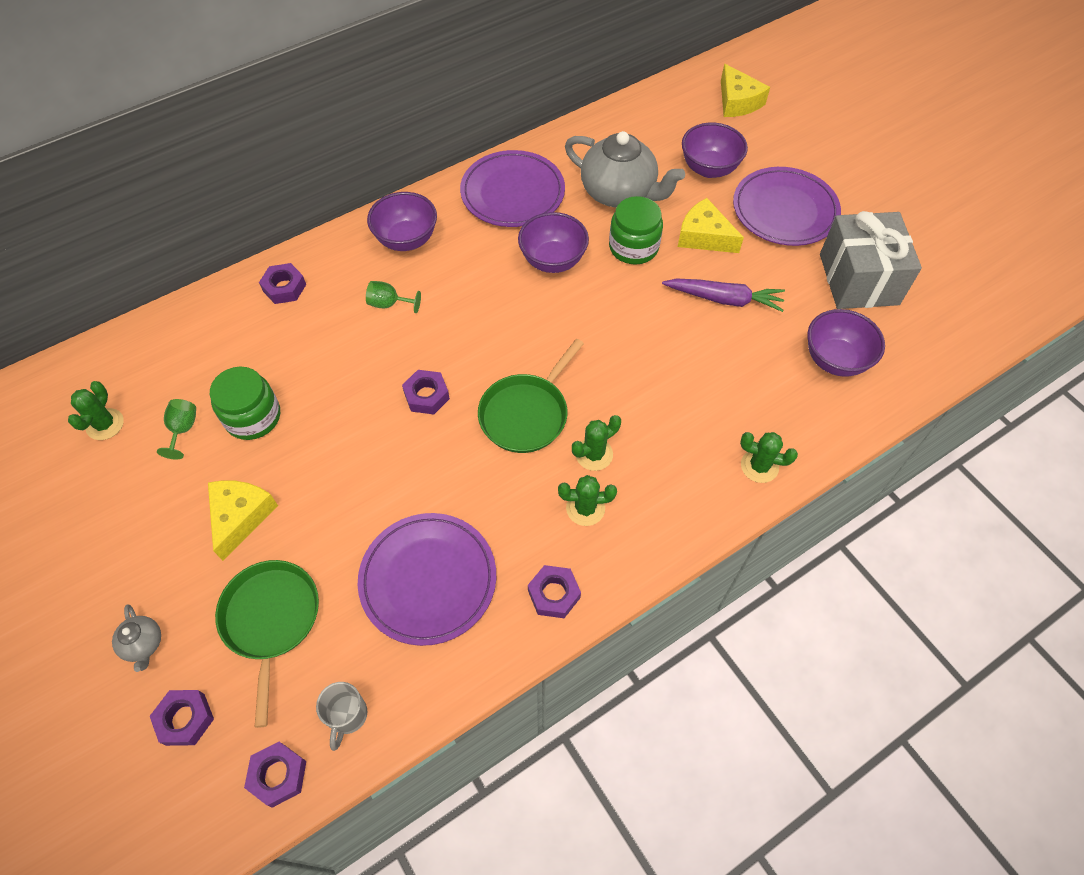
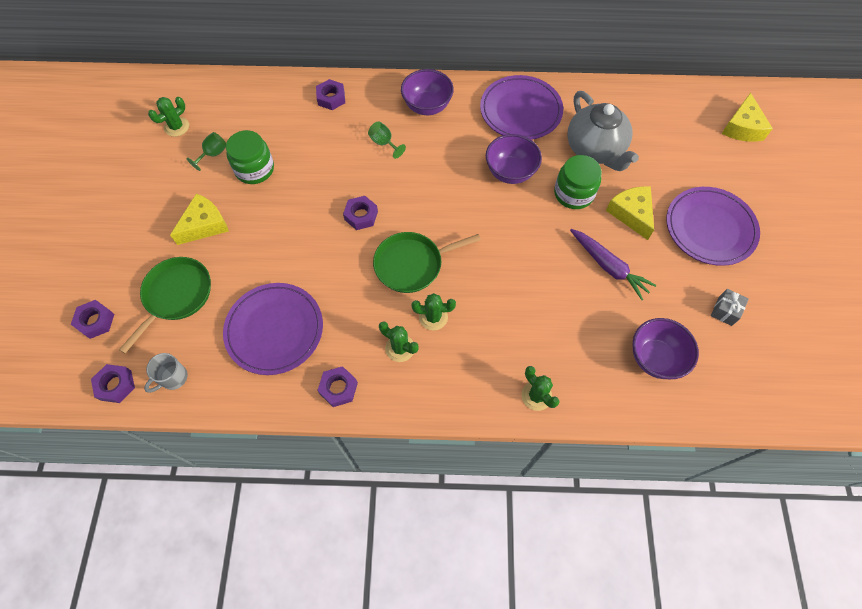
camera: 35 degrees right, 5 degrees up
grey teapot [112,604,161,672] -> none
purple bowl [682,122,748,178] -> none
grey gift [820,211,922,309] -> grey gift [711,289,749,326], size x0.40

